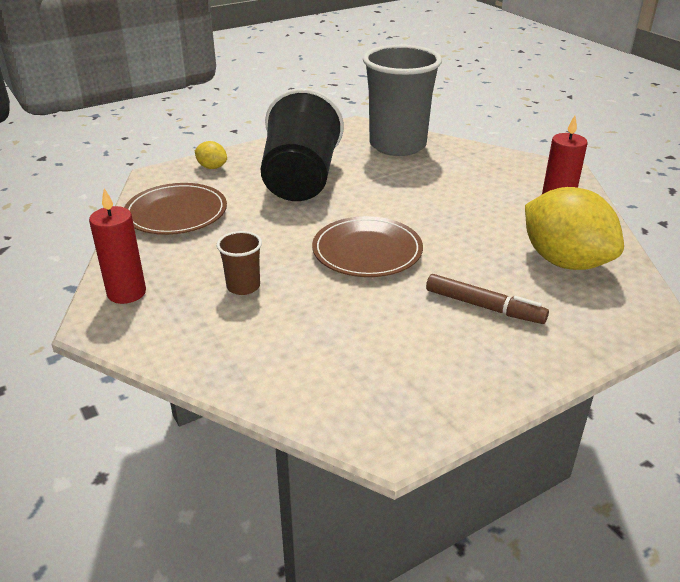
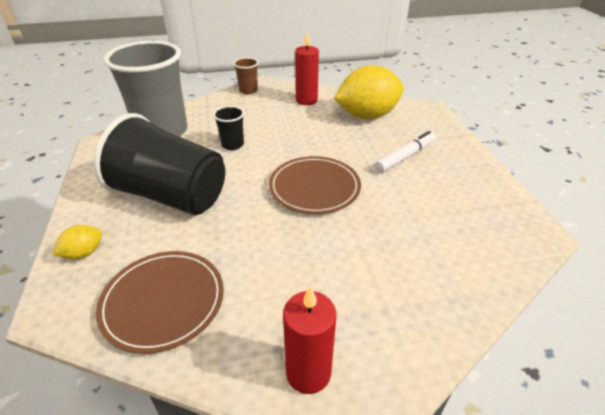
camera: 70 degrees left, 5 degrees up
brown cup [217,231,262,295] -> brown cup moved to [233,58,259,94]
brown marker [426,274,549,324] -> white marker [375,131,435,173]
none -> black cup [213,106,244,150]

